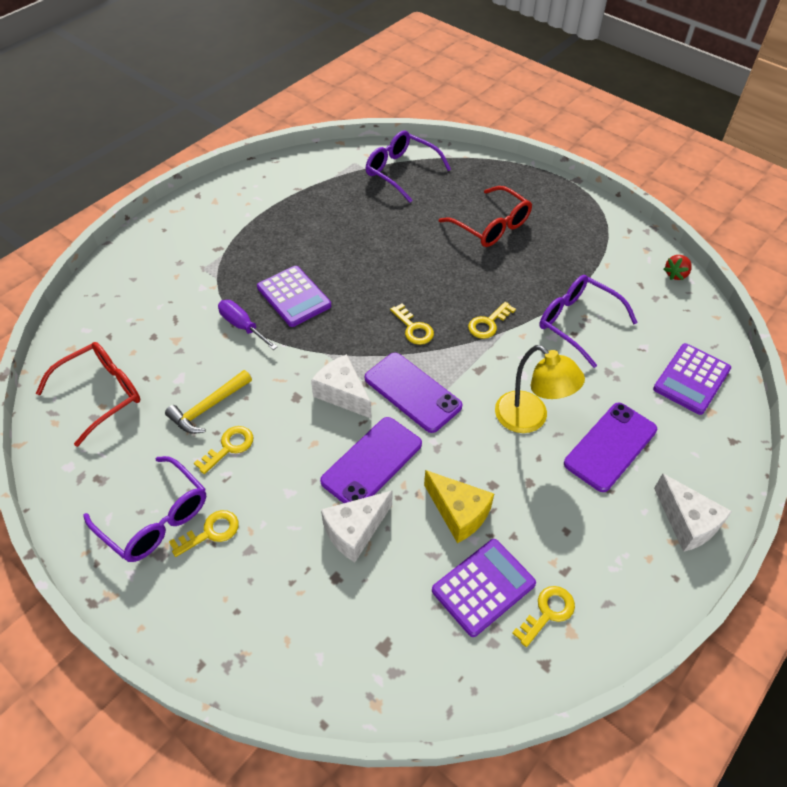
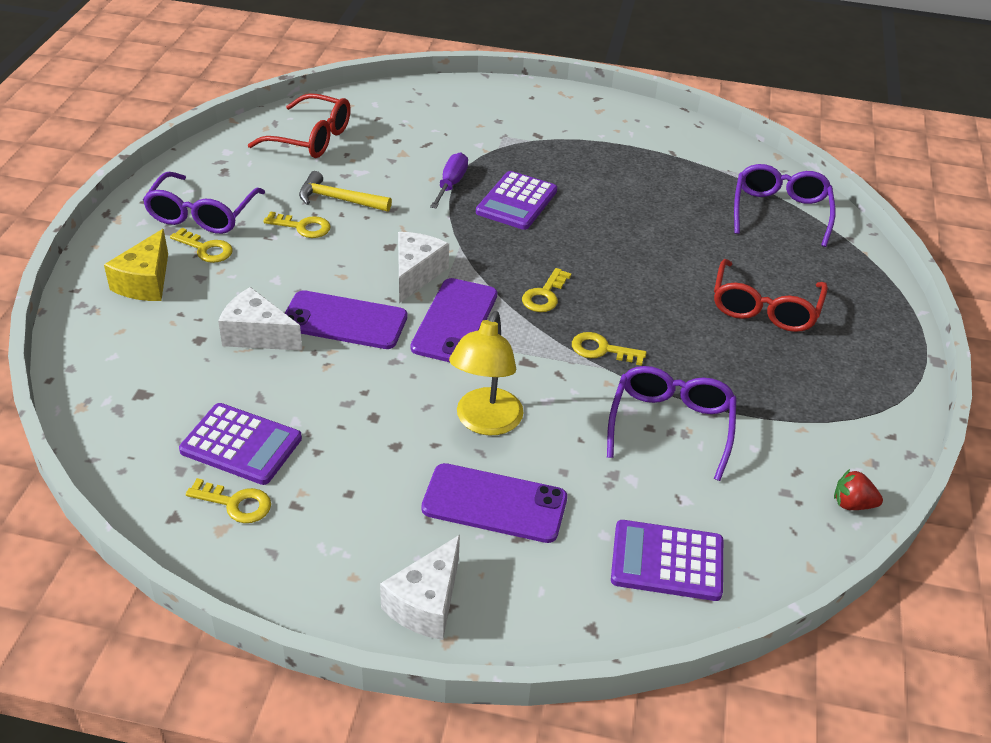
camera: 60 degrees right, 10 degrees down
yellow cheese [424,470,494,543] -> yellow cheese moved to [104,229,168,301]

